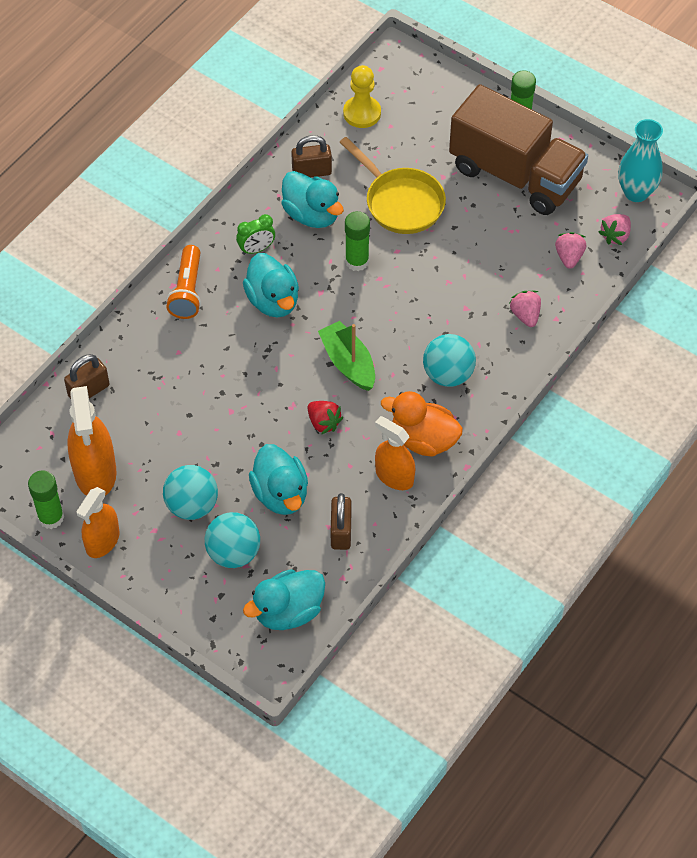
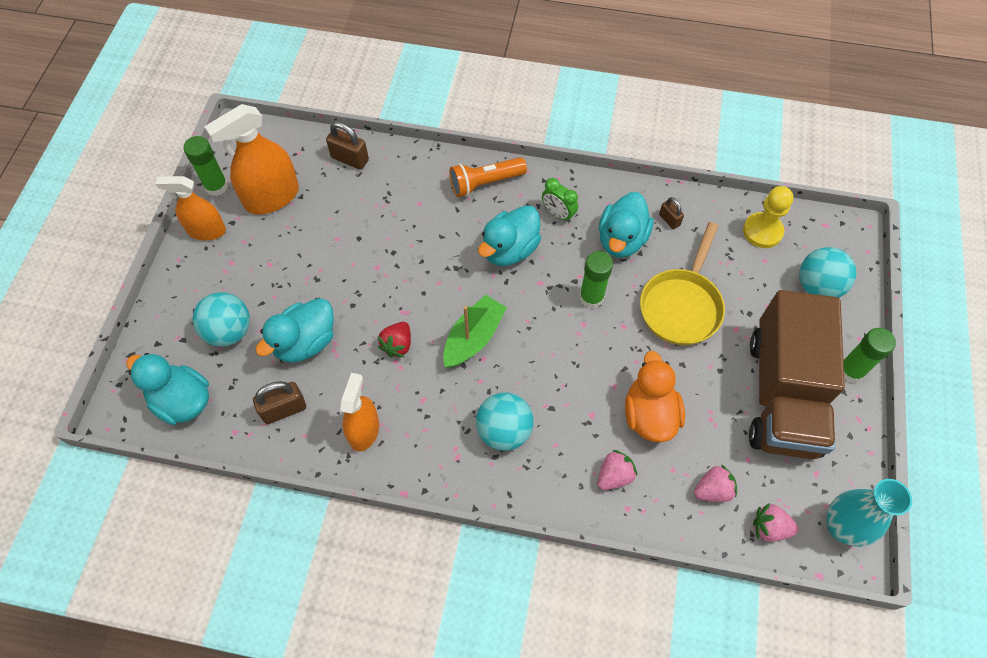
camera: 65 degrees right, 5 degrees up
turquoise ball [163,465,218,520] -> turquoise ball moved to [799,247,856,298]
brown padlock [291,135,332,177] -> brown padlock [659,197,684,229], size x0.61
orange duck [381,391,463,457] -> orange duck moved to [625,351,685,443]

